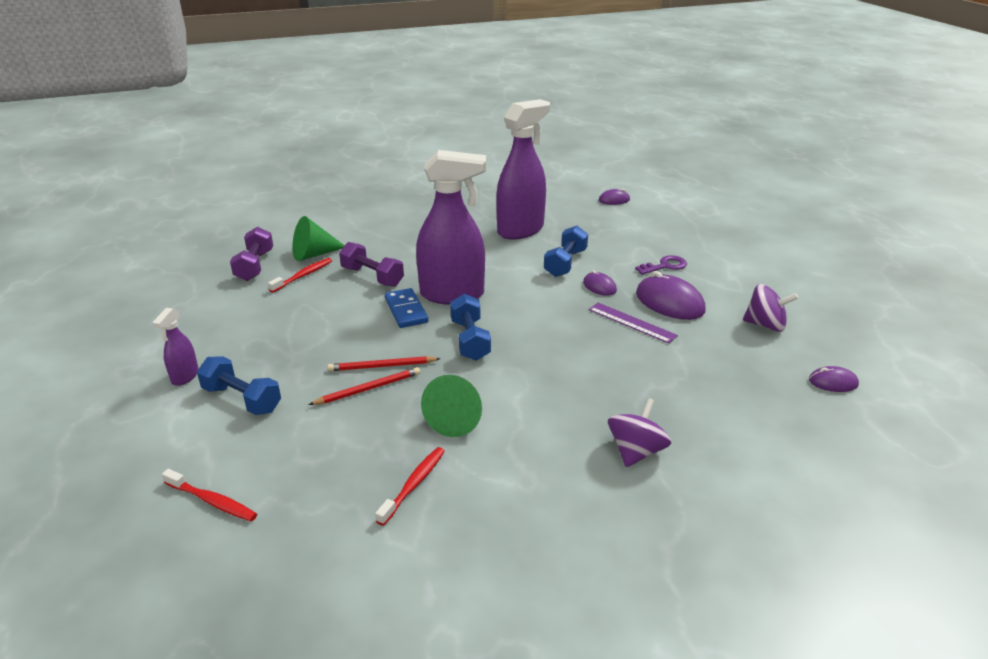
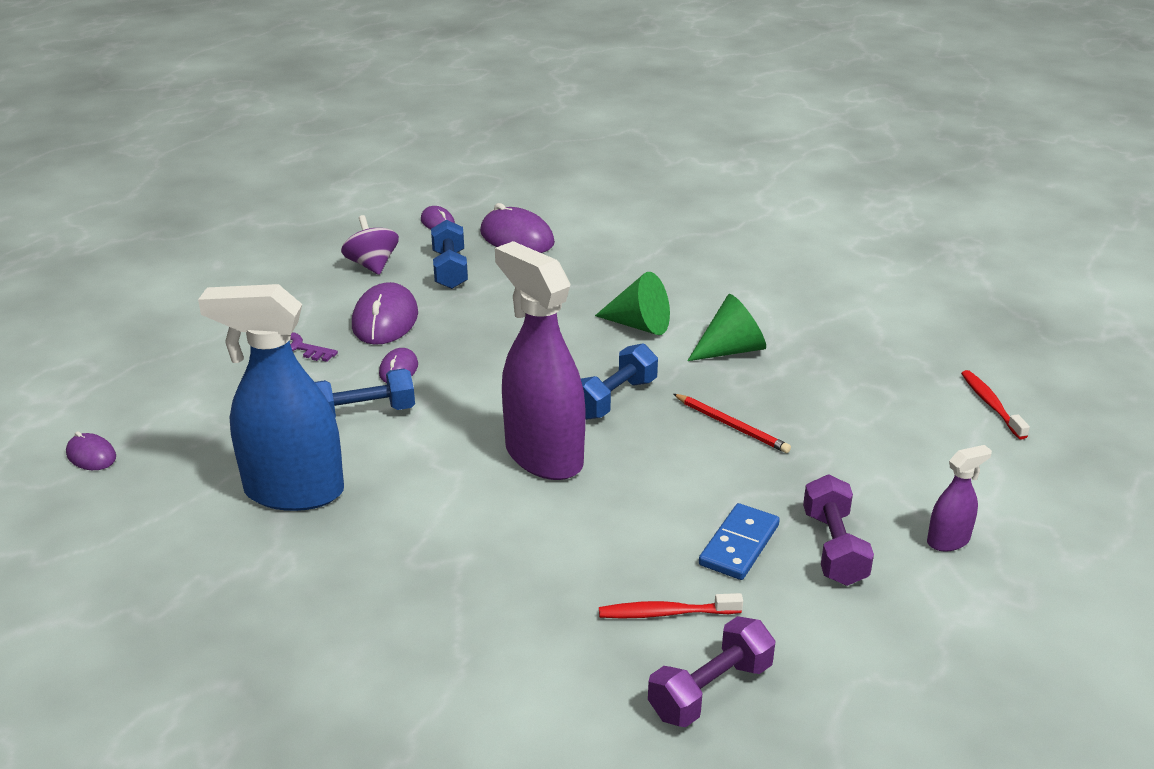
camera: 130 degrees left, 0 degrees up
blue dumbbell [197,356,281,415] -> blue dumbbell moved to [431,220,468,289]
green cone [292,216,345,261] -> green cone moved to [595,272,670,335]
red pencil [308,367,420,405] -> none
purple dumbbell [339,242,404,287] -> purple dumbbell moved to [803,475,874,586]
red toothbrush [375,447,445,526] -> none
blue domino [385,288,428,328] -> blue domino moved to [699,503,780,580]
purple spray bottle [496,99,550,240] -> blue spray bottle [198,284,344,511]
purple ruler [589,303,678,344] -> none
purple spinning top [608,398,671,467] -> none
none -> purple mouse [480,203,555,253]

